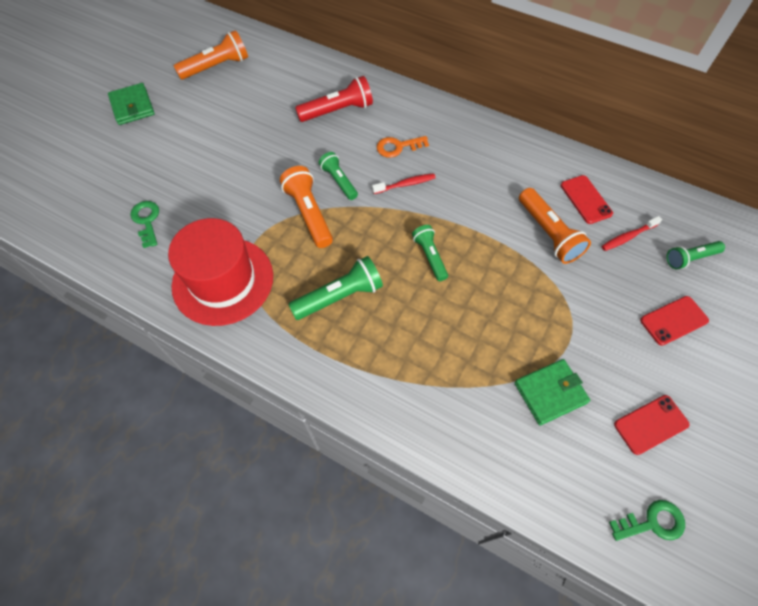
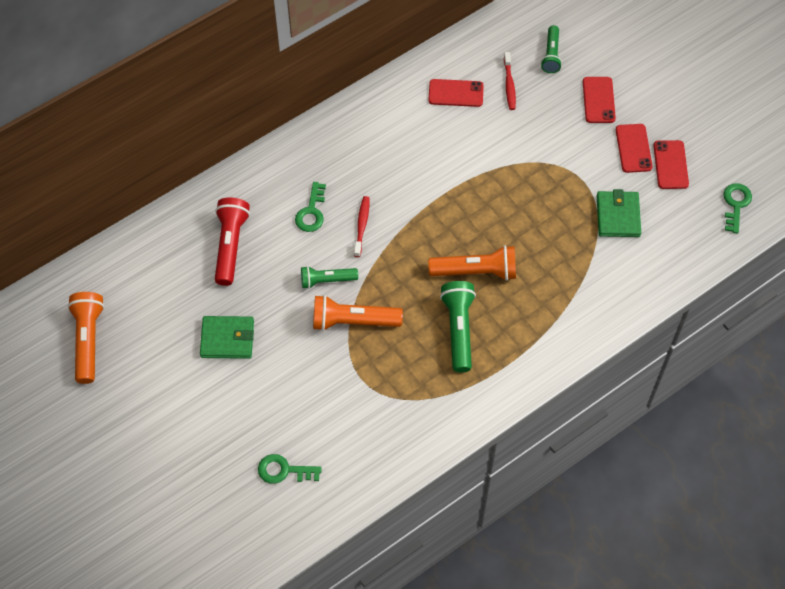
camera: 65 degrees left, 0 degrees up
green wallet [108,83,155,125] -> green wallet moved to [200,316,254,359]
red hat [168,218,273,326] -> none
orange key [377,136,429,158] -> green key [295,182,326,232]
green flashlight [412,225,448,281] -> none
orange flashlight [519,188,591,264] -> orange flashlight moved to [428,245,516,281]
none -> red phone [616,124,653,173]

